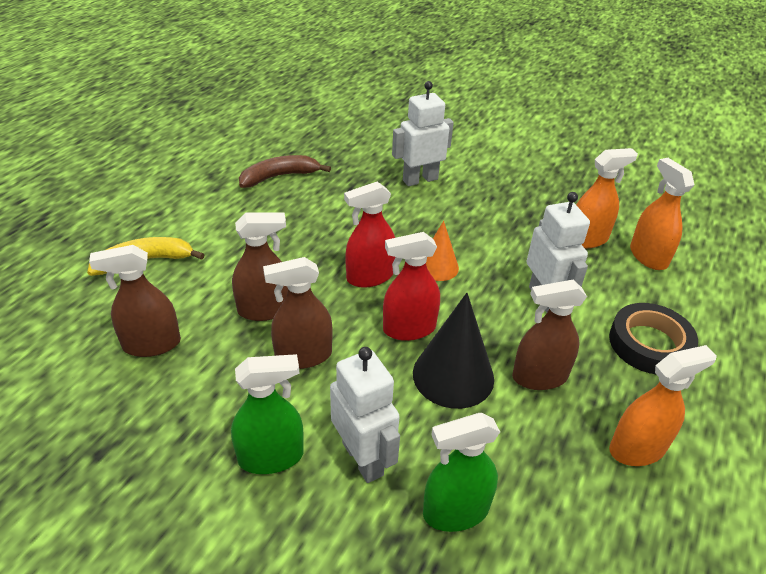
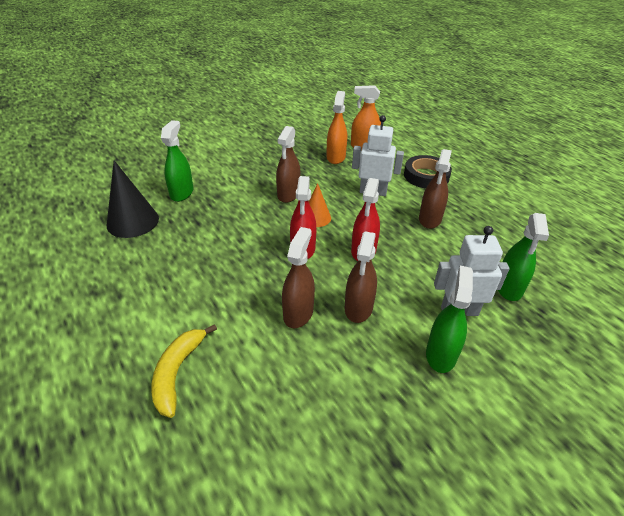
camera: 60 degrees left, 0 degrees up
brown spray bottle [89,245,181,357] -> brown spray bottle moved to [276,126,301,203]
brown banana [239,155,331,188] -> none
white robot [392,81,454,186] -> none
black cone [413,293,494,409] -> black cone moved to [107,160,159,238]
orange spray bottle [609,345,717,466] -> none
none -> green spray bottle [161,120,193,202]

